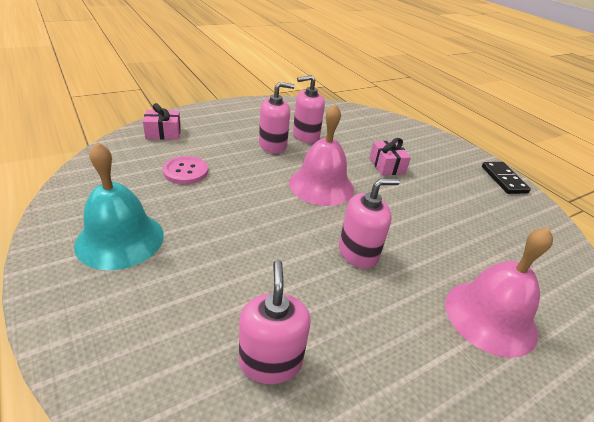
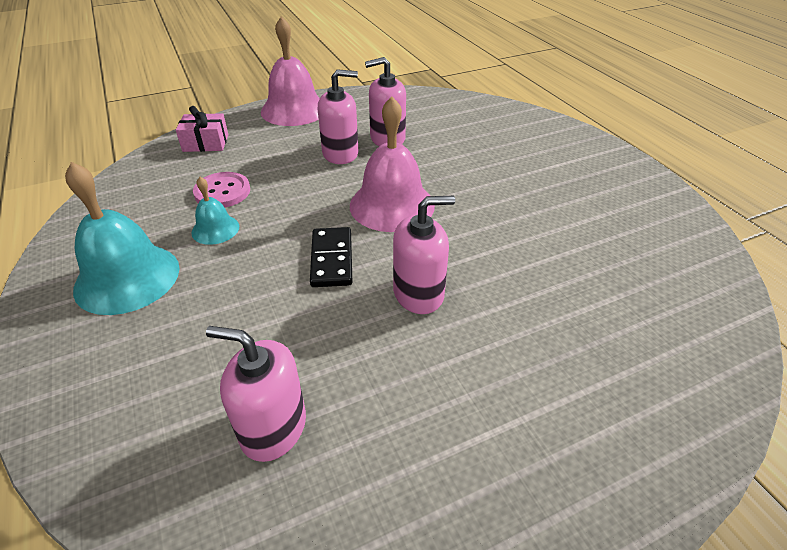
camera: 10 degrees right, 5 degrees up
pink soap dispenser [239,260,311,384] -> pink soap dispenser turned 75 degrees counterclockwise [206,326,306,462]
pink gift [370,138,411,175] -> none
pink bell [445,227,553,358] -> pink bell moved to [261,16,320,126]
black domino [482,162,531,194] -> black domino moved to [310,227,352,287]
none -> turquoise bell [191,177,239,245]

